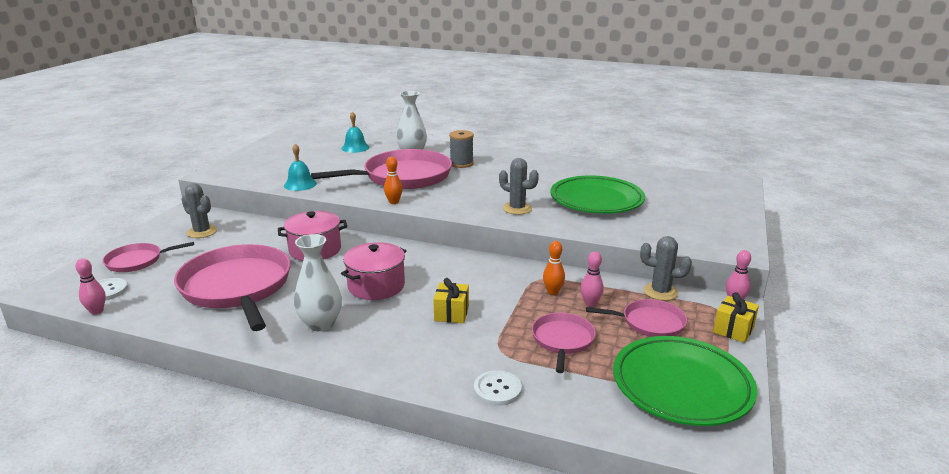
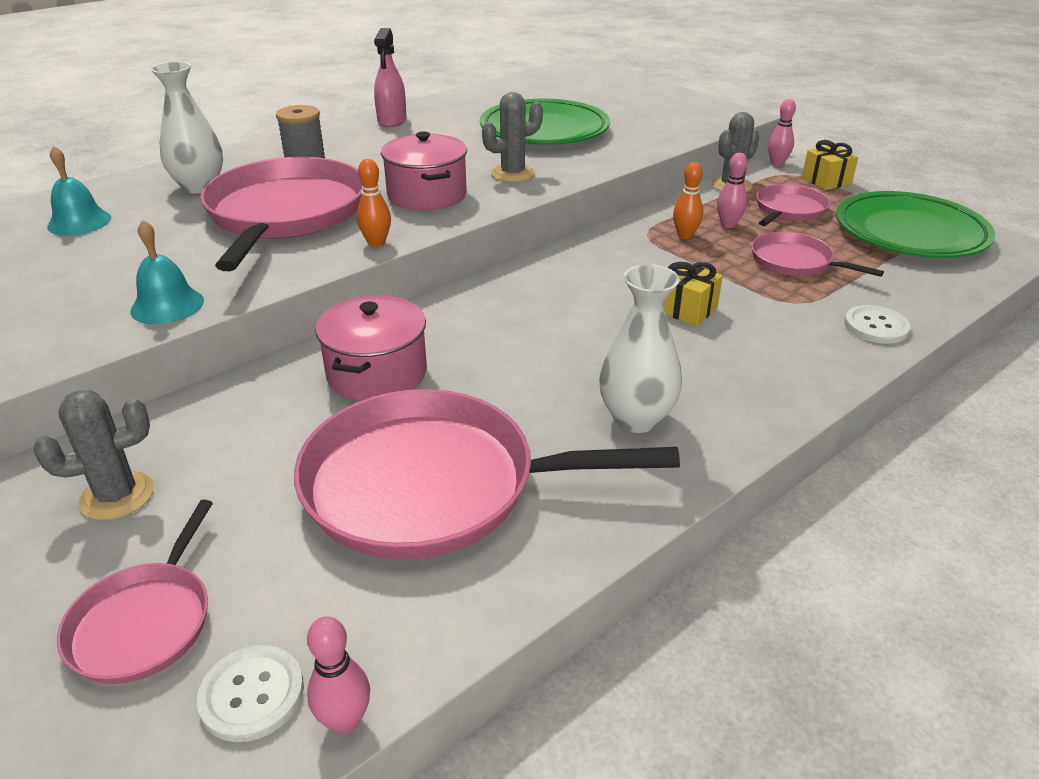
camera: 60 degrees left, 10 degrees up
pink pot [341,242,406,300] -> pink pot moved to [381,131,467,211]
none -> pink spray bottle [374,28,407,127]

